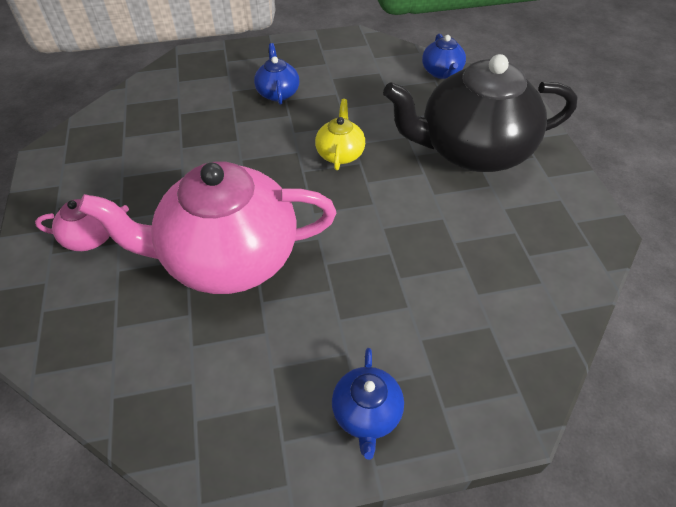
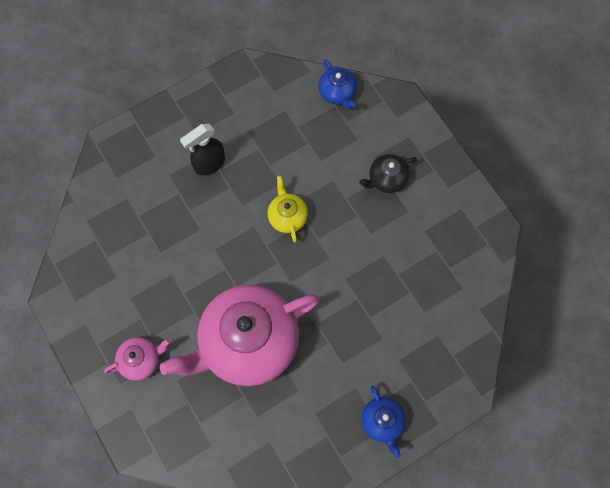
camera: 20 degrees left, 20 degrees up
blue teapot [254,43,299,105] -> black spray bottle [180,124,225,176]
black teapot [383,54,578,172] -> black teapot [359,154,417,193], size x0.43

